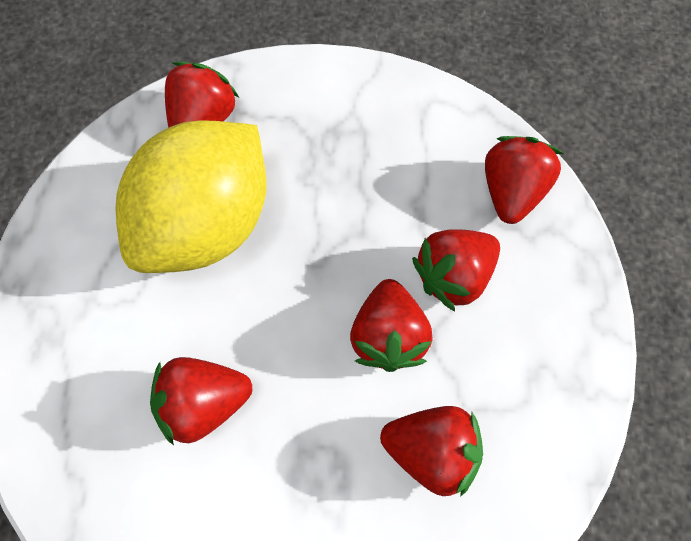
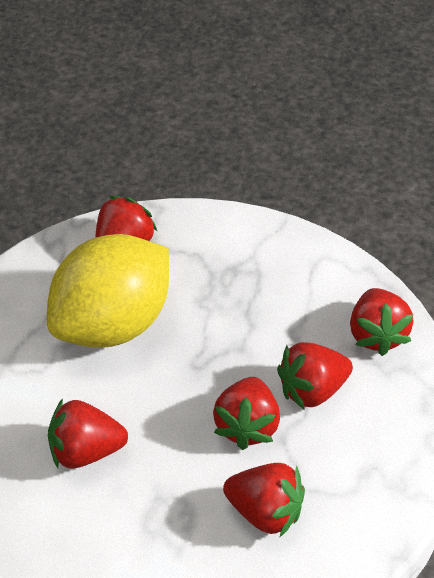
camera: 10 degrees right, 20 degrees down
red strawberry [485,136,563,224] -> red strawberry turned 150 degrees clockwise [350,288,414,356]

